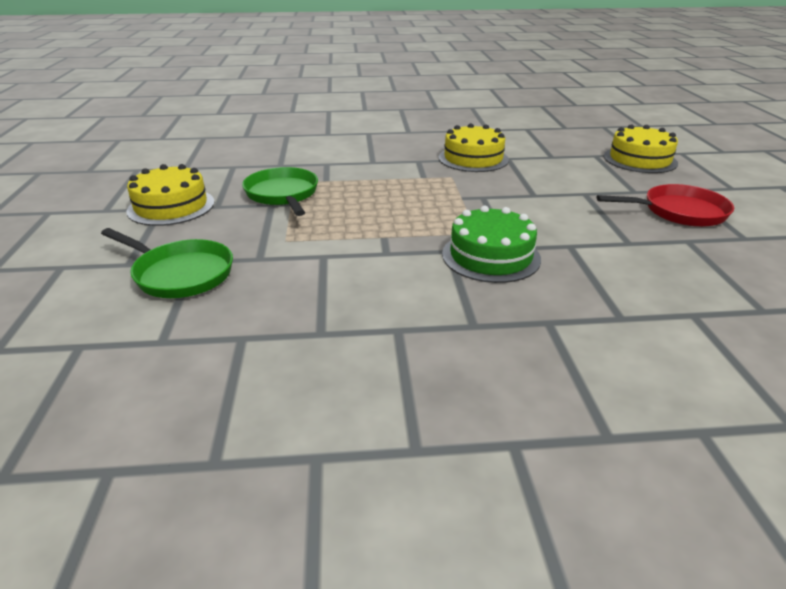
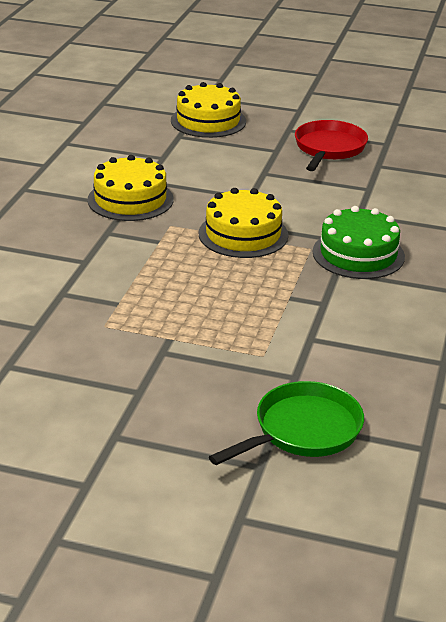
camera: 70 degrees left, 0 degrees up
yellow cake [126,164,215,226] -> yellow cake moved to [199,188,288,258]
green pan [242,167,318,216] -> none

